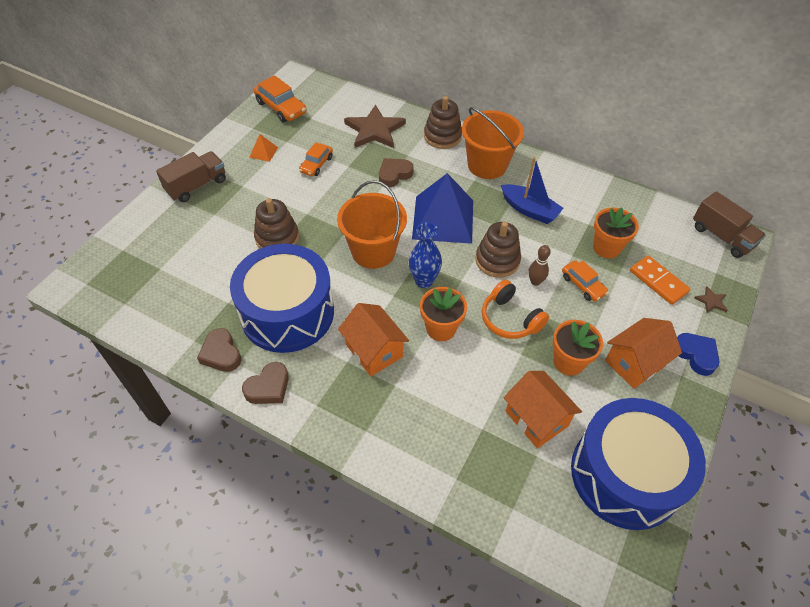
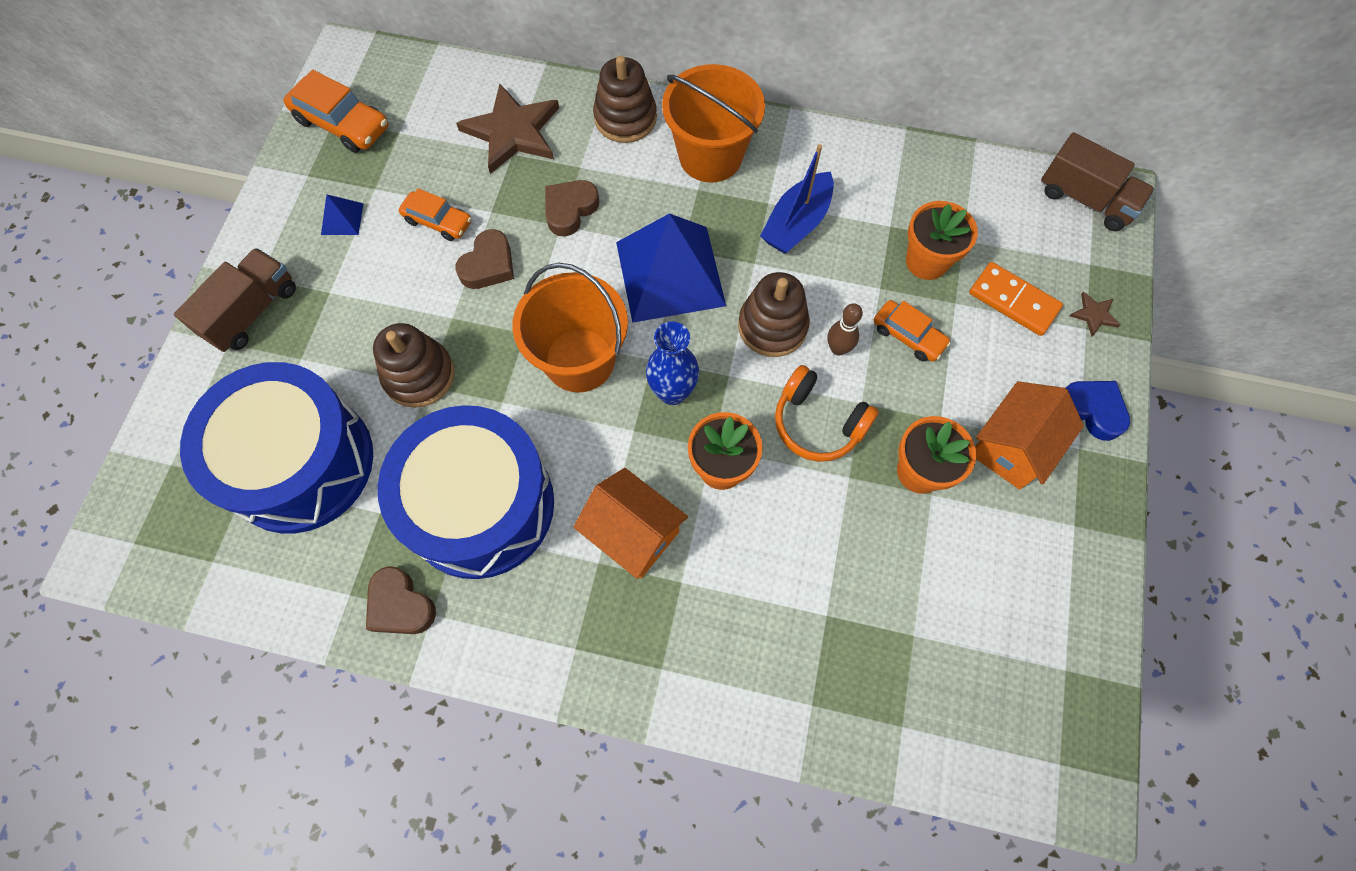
camera: 15 degrees left, 15 degrees up
brown heart [242,362,289,404] -> brown heart moved to [455,229,514,289]
orange pyramid [249,134,278,162] -> blue pyramid [321,194,364,235]
orange car [299,142,333,176] -> orange car turned 75 degrees counterclockwise [399,188,472,241]
blue boat [501,157,564,224] -> blue boat turned 105 degrees clockwise [760,144,834,254]
orange house [504,371,582,448] -> none
blue drum [571,398,706,530] -> blue drum moved to [180,362,373,533]

